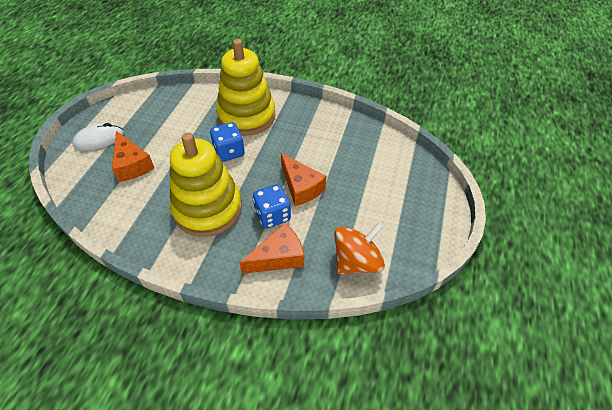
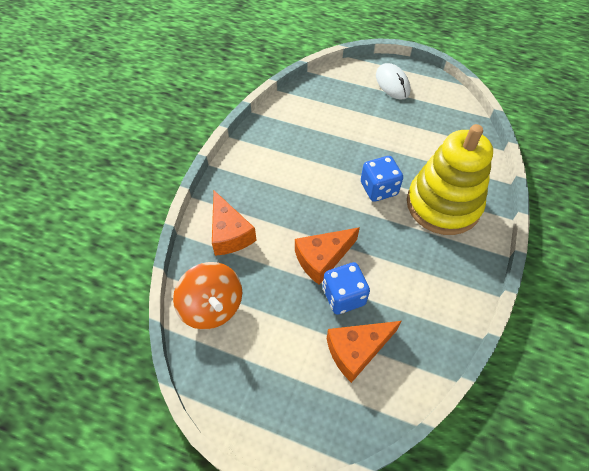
camera: 95 degrees right, 5 degrees up
orange cheese [112,131,154,182] -> orange cheese moved to [327,321,401,383]
yellow stacking toy [170,133,242,237] -> none
blue dice [253,184,291,229] -> blue dice moved to [323,262,370,315]

